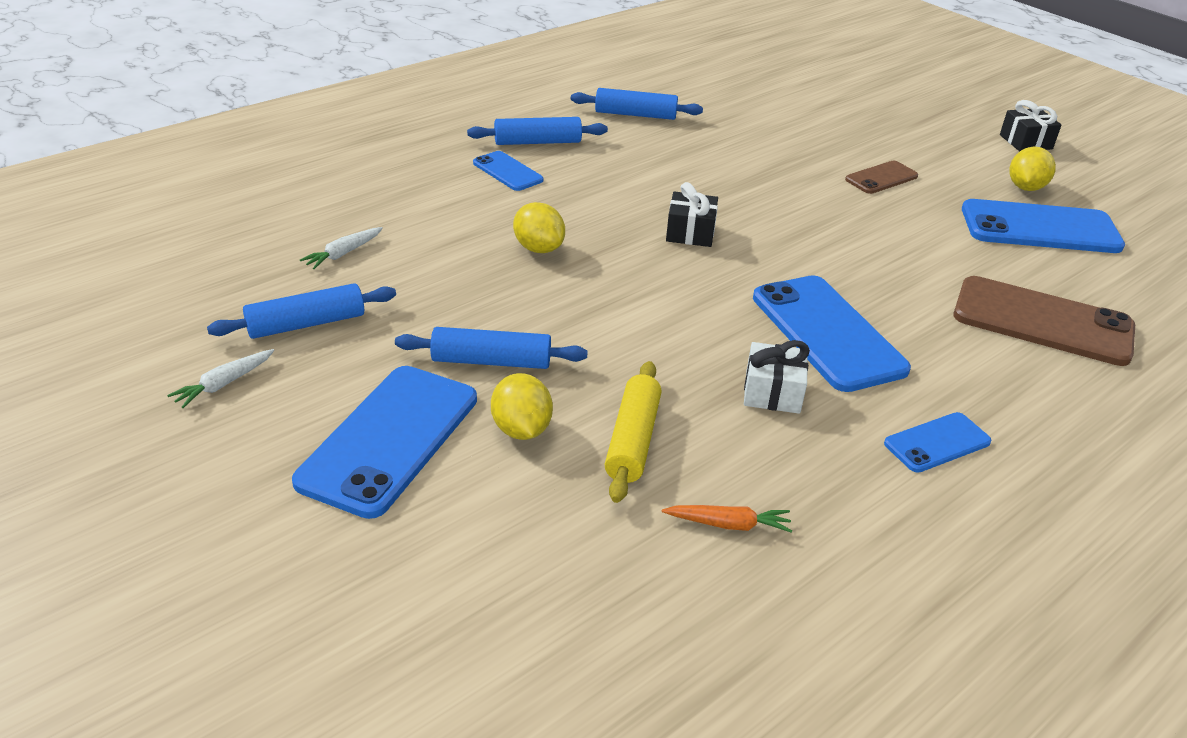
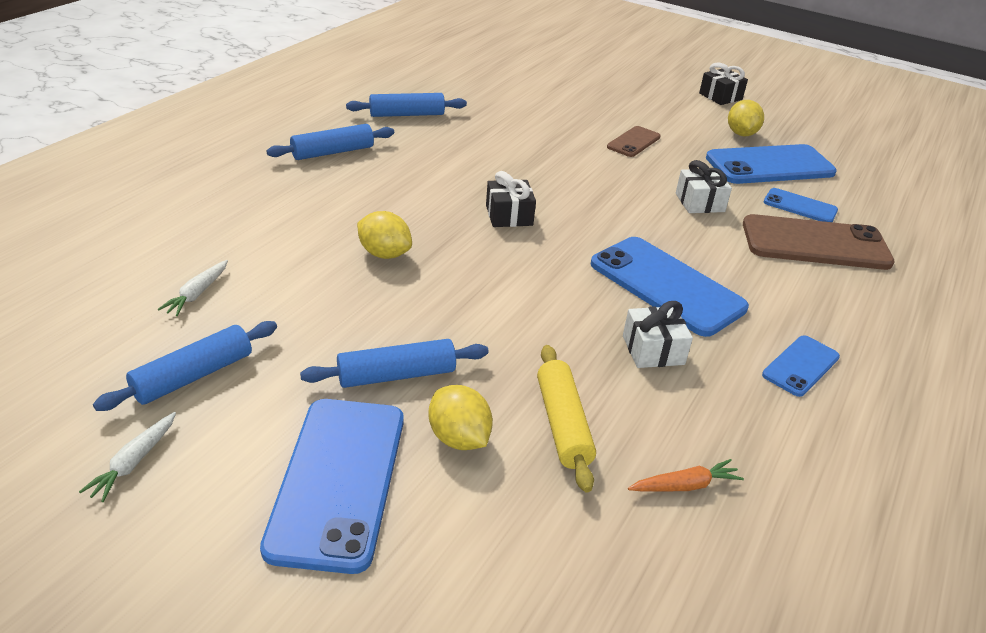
camera: 20 degrees left, 0 degrees up
blue phone [473,151,544,191] -> blue phone moved to [764,188,838,222]
none -> white gift [676,160,732,213]

